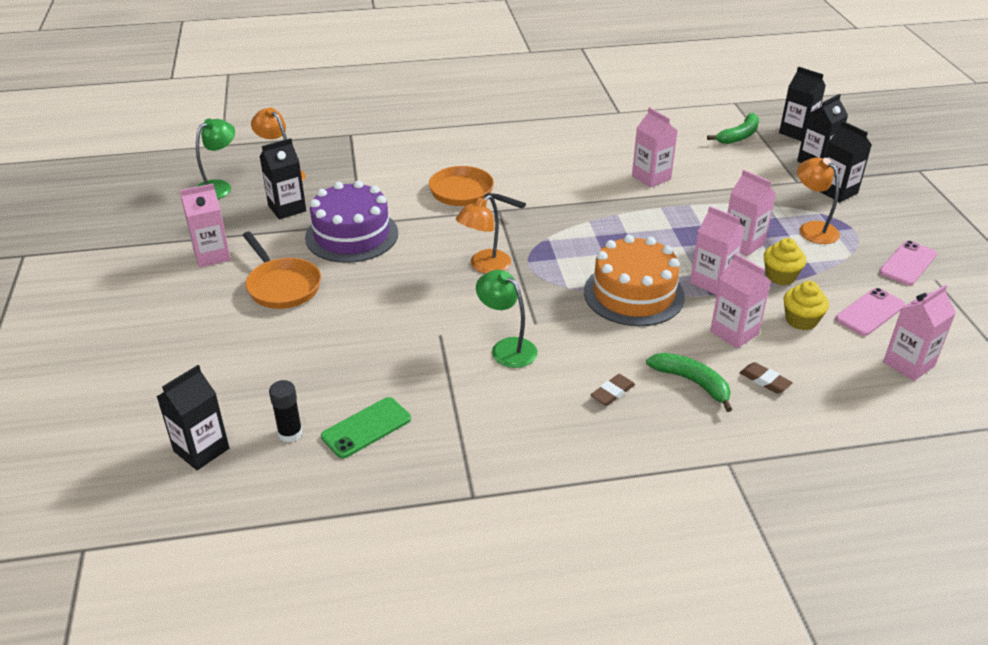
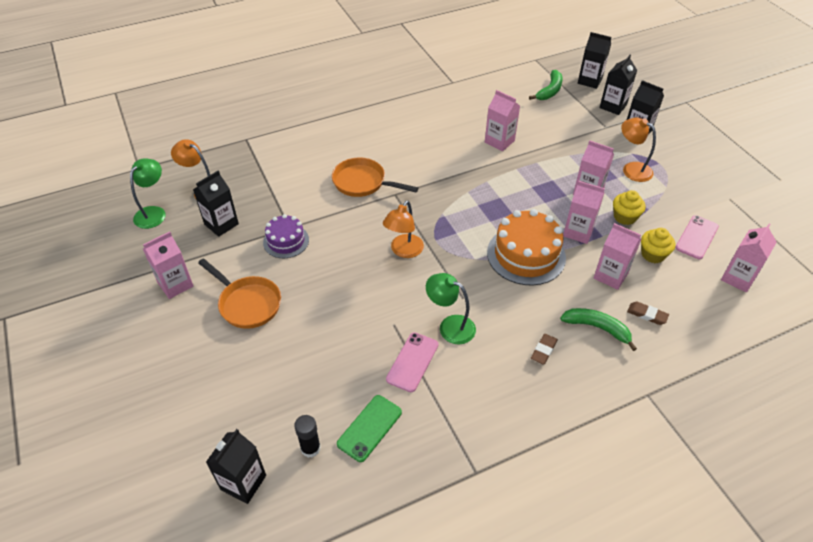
camera: 15 degrees left, 10 degrees up
purple cake [305,181,398,263] -> purple cake [263,214,309,258], size x0.59
pink phone [879,241,937,286] -> pink phone moved to [386,332,439,392]

